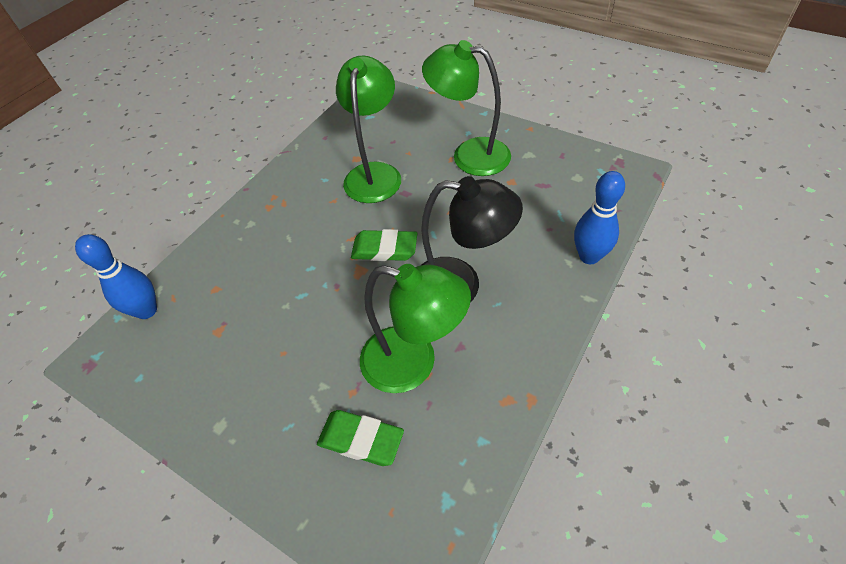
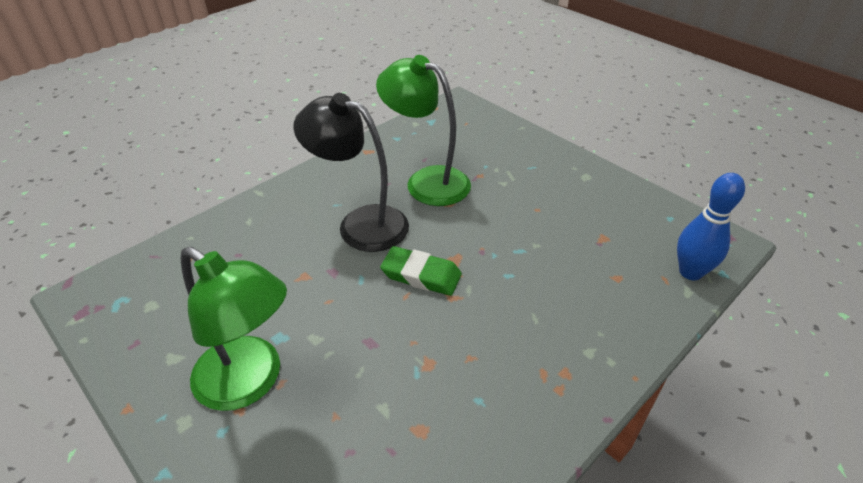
camera: 170 degrees left, 10 degrees down
green eraser [317,410,404,466] -> none
green lamp [336,55,401,203] -> none
blue bowling pin [574,171,625,264] -> none

